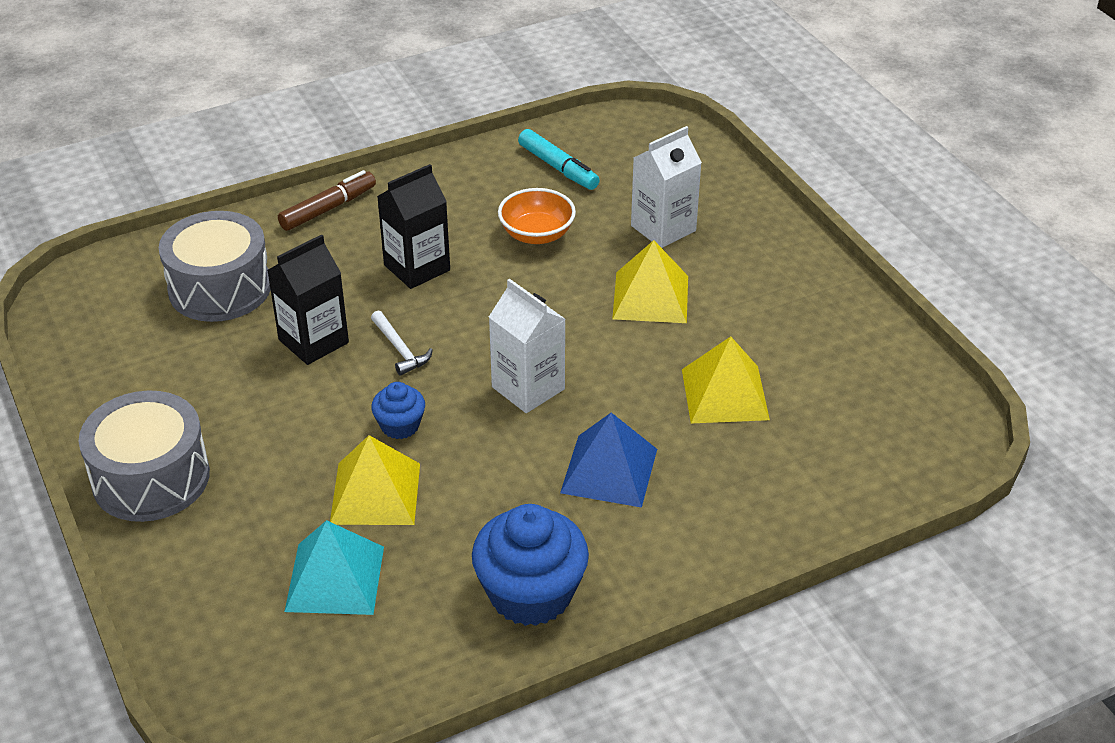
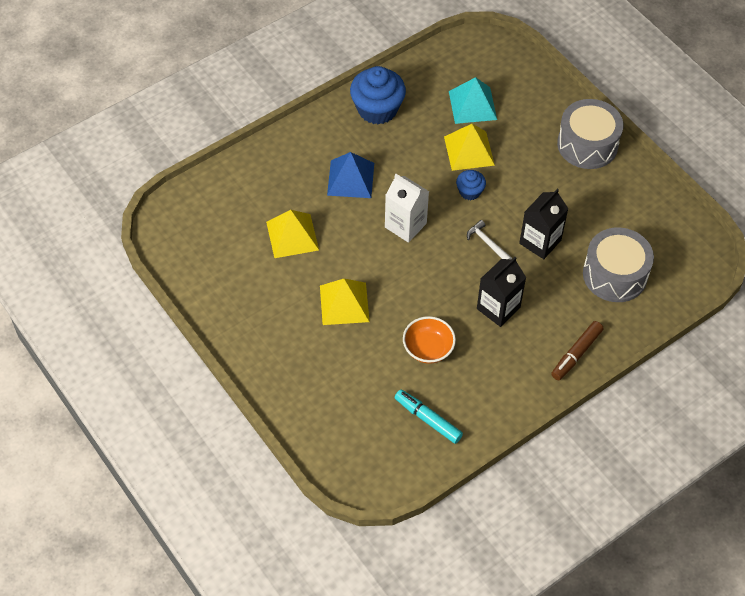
camera: 170 degrees right, 15 degrees up
white carton [631,126,702,248] -> none

